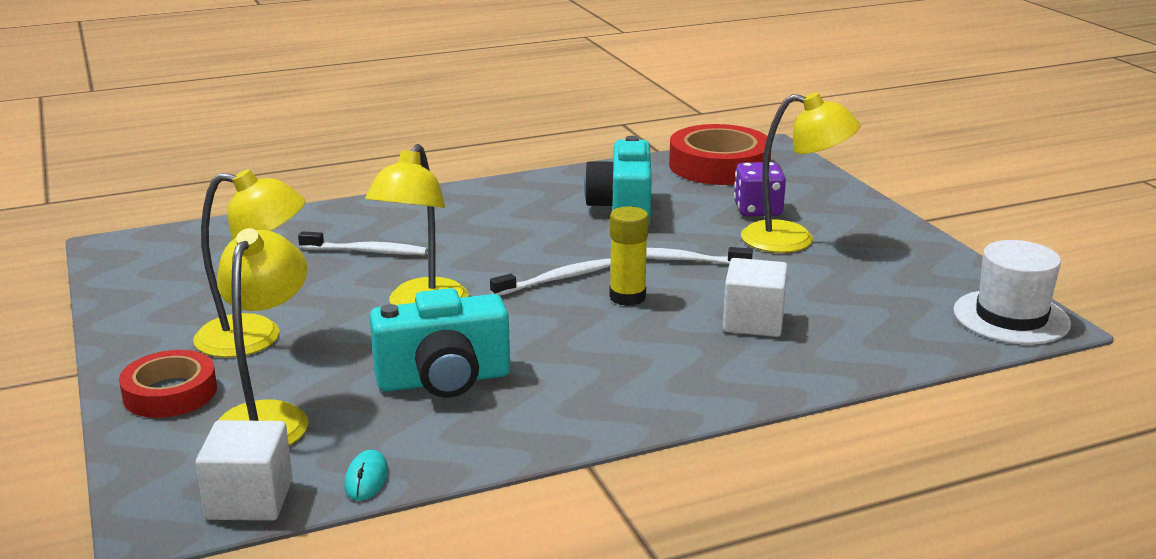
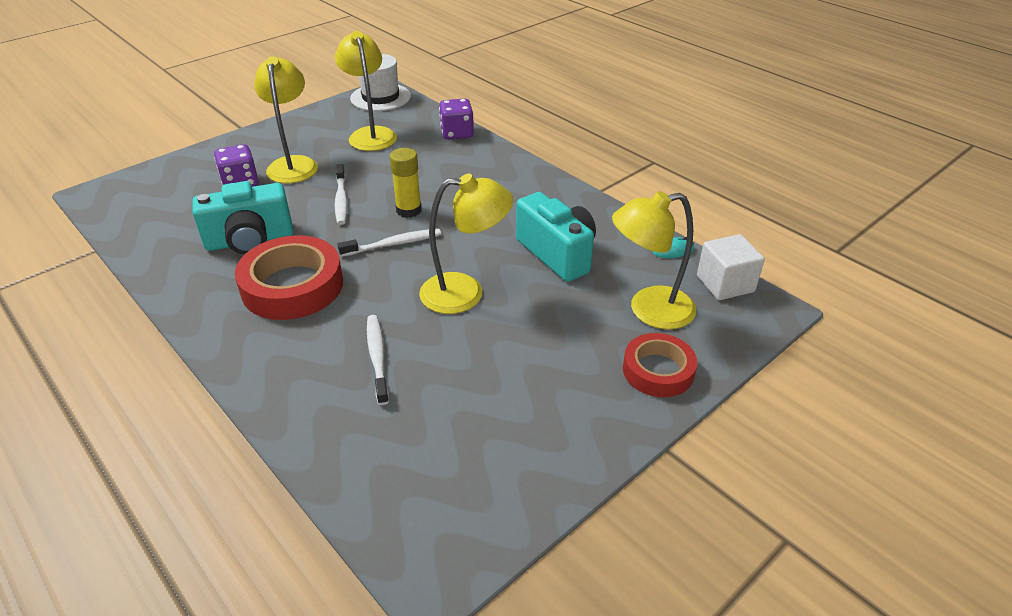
camera: 110 degrees left, 15 degrees up
yellow lamp [193,169,306,358] -> yellow lamp moved to [335,31,397,151]
white toothbrush [490,258,611,296] -> white toothbrush turned 120 degrees clockwise [338,229,441,257]
red tape [669,124,771,185] -> red tape moved to [235,235,343,320]
white cube [723,258,788,337] -> none
none -> purple dice [439,99,474,140]

